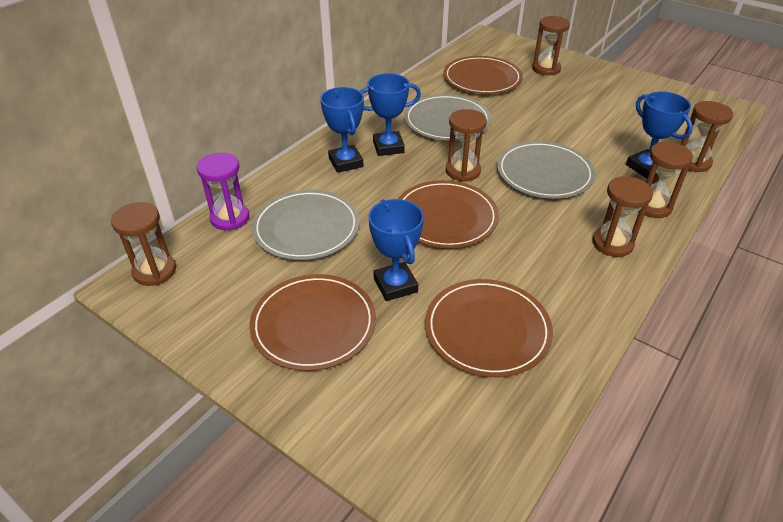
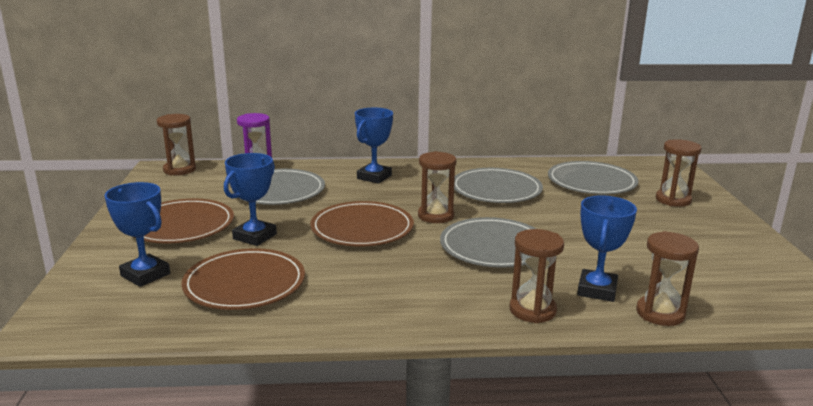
camera: 50 degrees right, 20 degrees down
blue trophy [360,73,421,156] -> blue trophy moved to [105,182,170,287]
brown plate [444,56,523,94] -> grey plate [548,161,638,195]
brown hourglass [592,176,653,257] -> none

